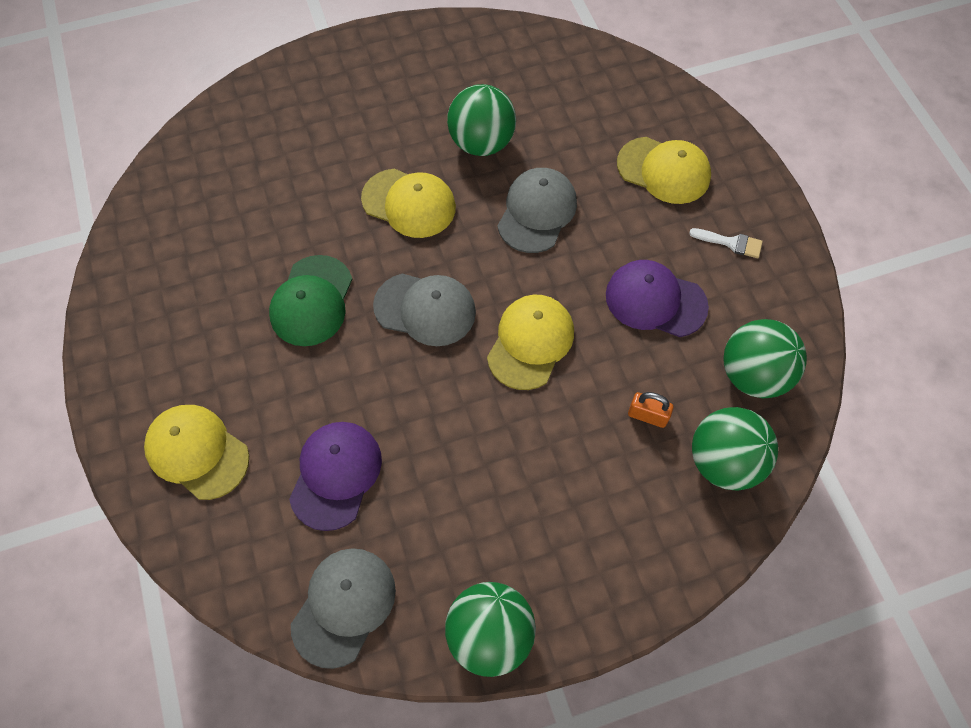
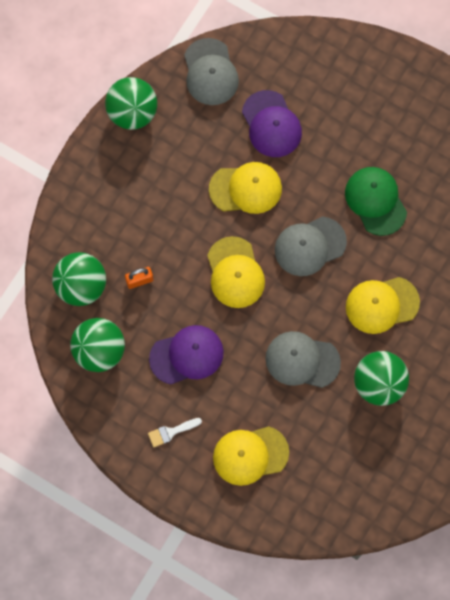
camera: 140 degrees right, 10 degrees up
yellow cap [144,405,249,500] -> yellow cap moved to [209,162,282,214]
grey cap [497,168,577,253] -> grey cap turned 120 degrees clockwise [265,331,341,388]

